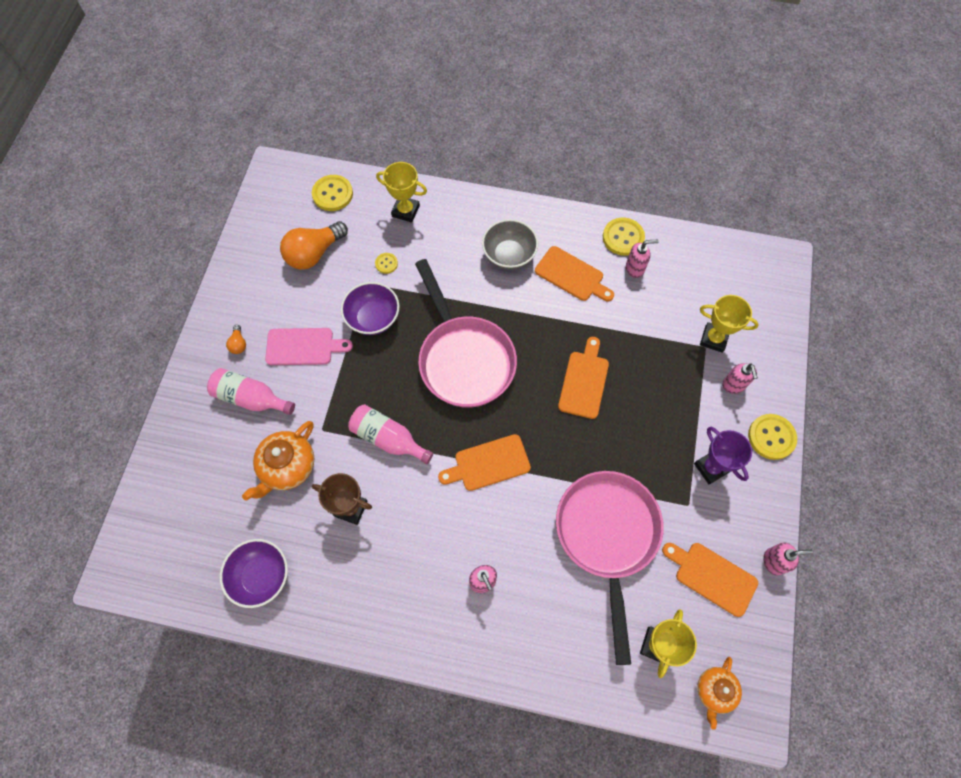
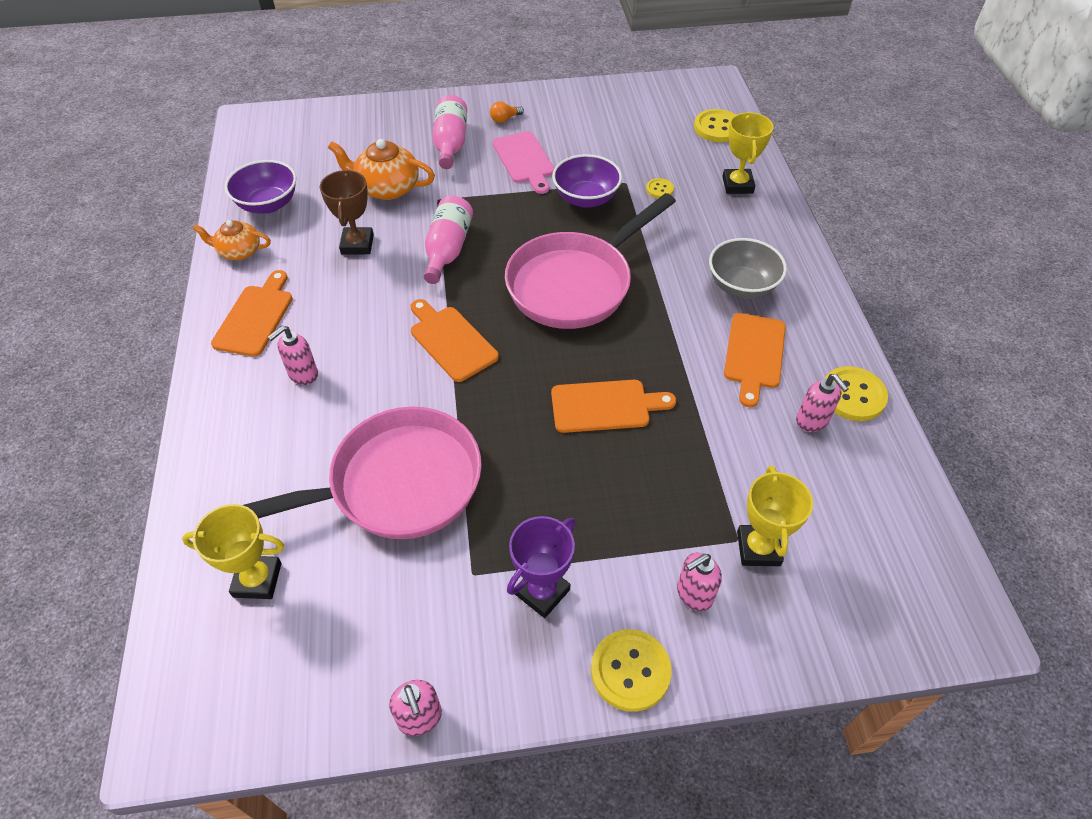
camera: 70 degrees right, 15 degrees down
orange light bulb [280,221,348,270] -> none
orange cutting board [662,543,759,617] -> orange cutting board moved to [211,270,293,357]
orange teapot [697,657,742,730] -> orange teapot moved to [193,220,271,260]

